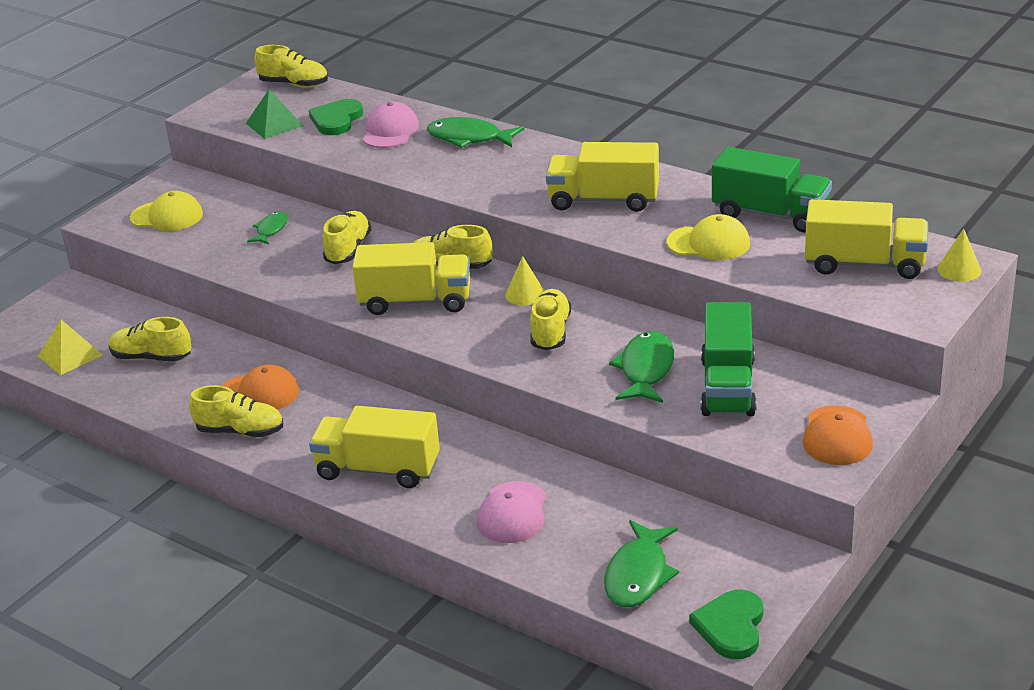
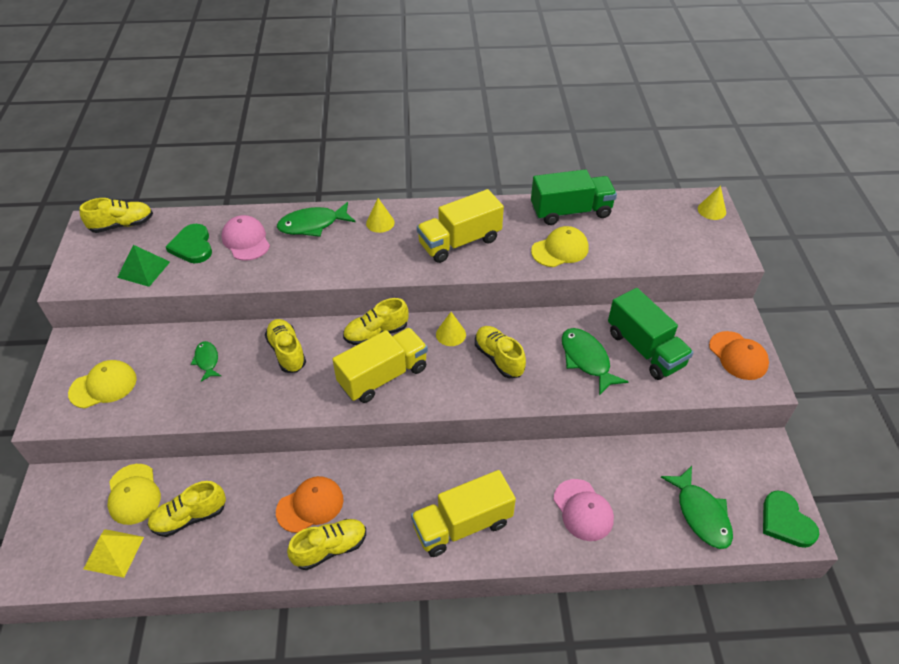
camera: 40 degrees left, 15 degrees up
yellow truck [805,199,928,279] -> none
none -> yellow cap [107,464,161,525]
none -> yellow cone [366,198,395,233]

